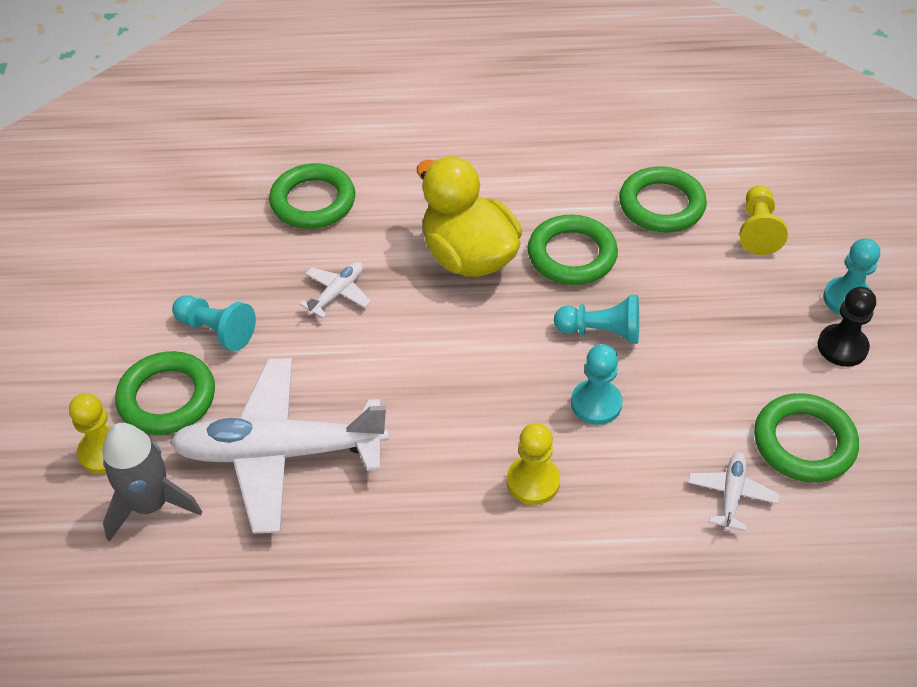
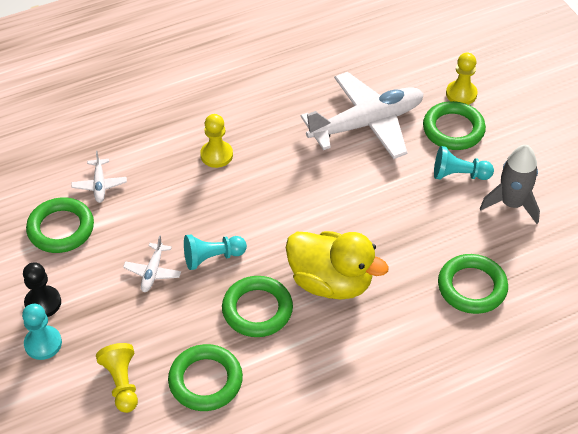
camera: 155 degrees right, 0 degrees up
grey rocket [102,423,202,542] -> grey rocket moved to [480,145,540,224]
white plane [299,262,371,318] -> white plane moved to [123,235,181,292]
turquoise pawn [571,344,623,425] -> none

